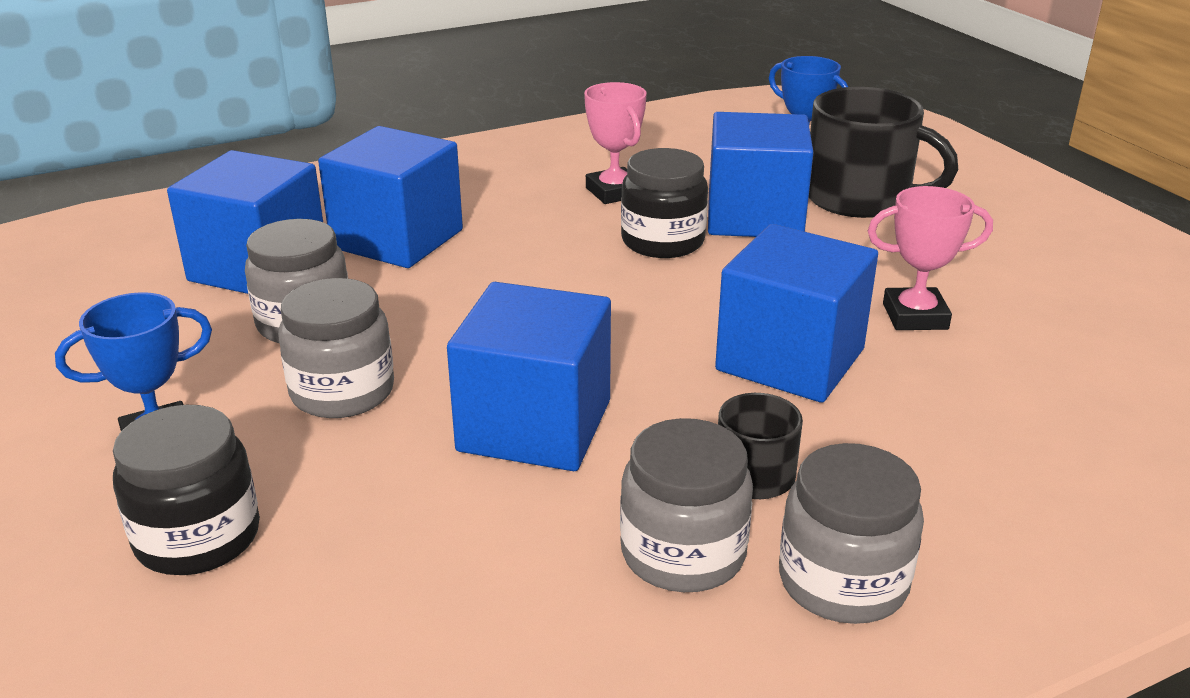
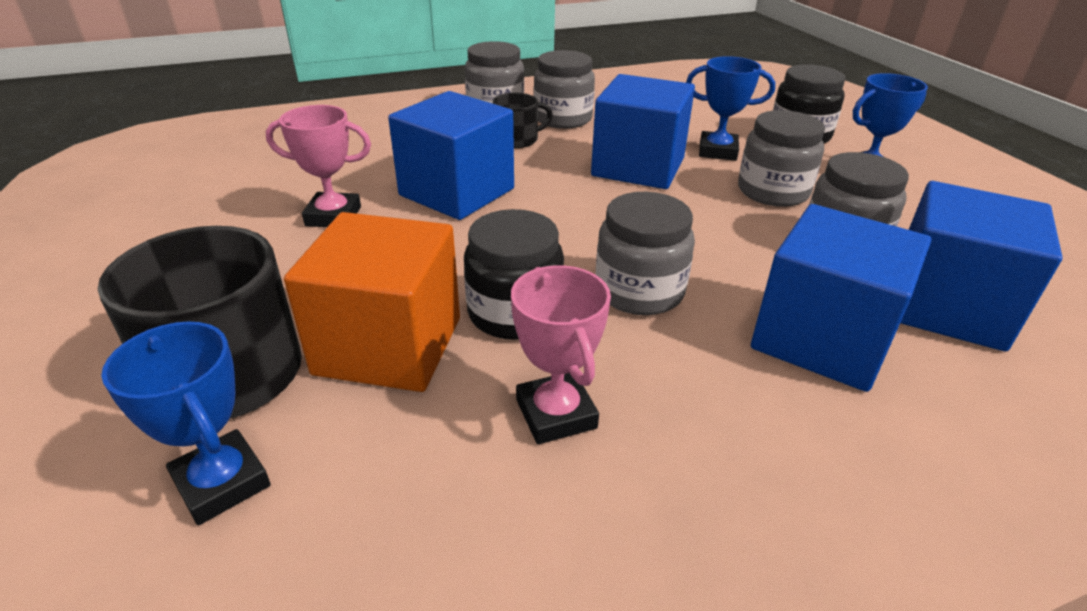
camera: 175 degrees left, 5 degrees up
blue cube [708,112,814,237] -> orange cube [284,212,460,392]
none -> grey jar [596,192,695,315]
none -> blue trophy [686,56,775,161]

